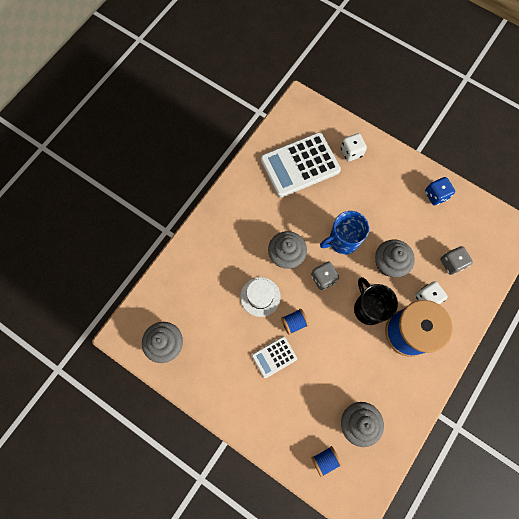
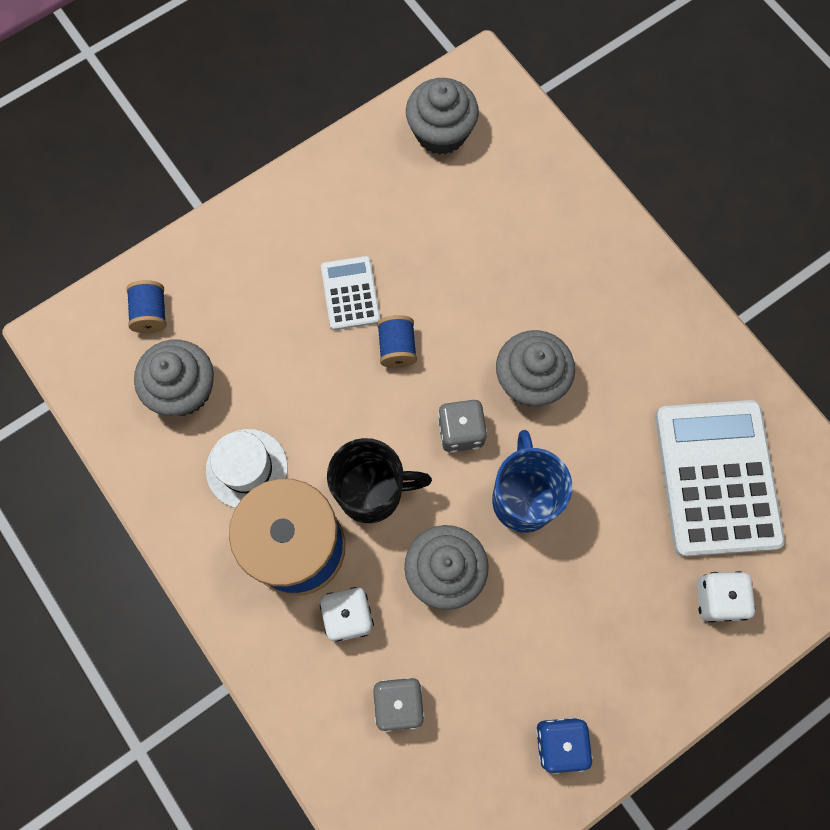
camera: 110 degrees right, 0 degrees up
white hat [240,277,281,317] -> white hat moved to [206,429,288,508]

